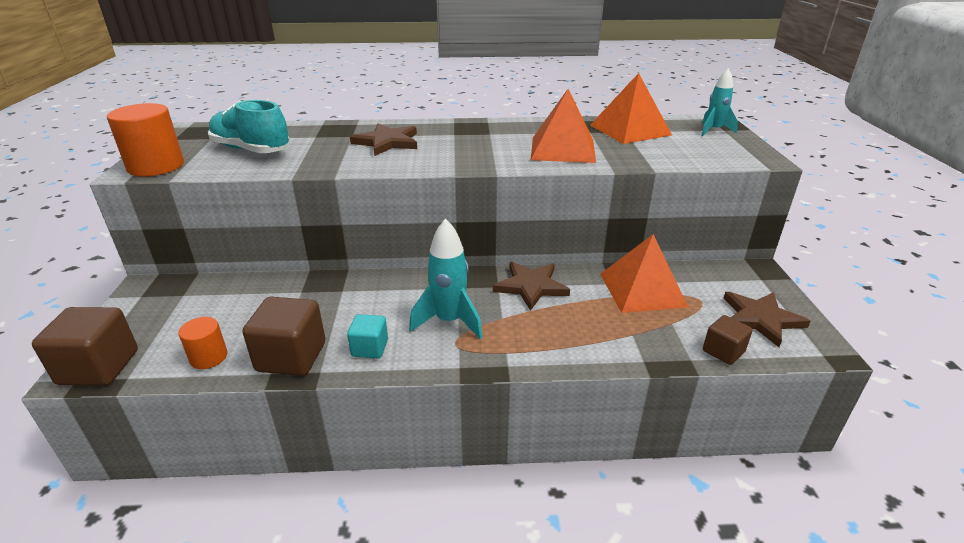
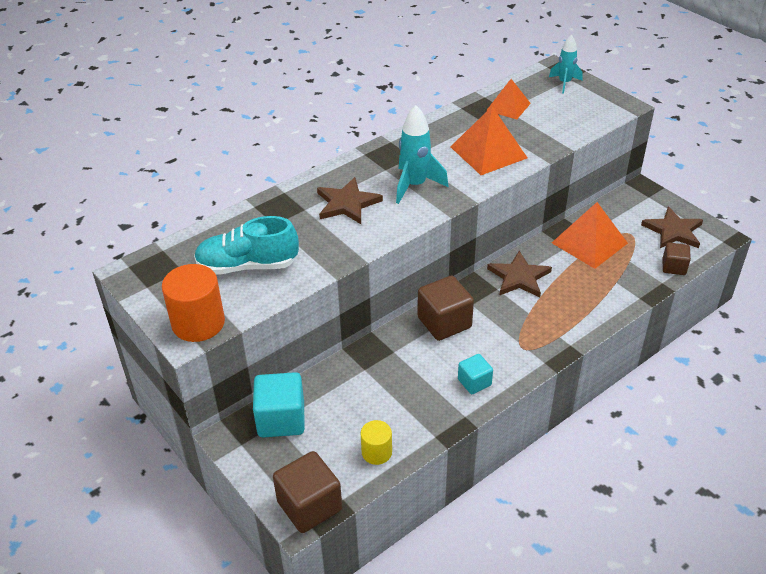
camera: 35 degrees left, 10 degrees up
orange cylinder [178,317,227,369] -> yellow cylinder [361,420,392,465]
brown cube [243,297,325,376] -> brown cube moved to [417,276,474,341]
turquoise rocket [409,219,483,339] -> turquoise rocket moved to [396,105,448,204]
orange pyramid [590,73,672,144] -> orange pyramid [486,79,531,120], size x0.64
none -> turquoise cube [253,372,305,437]

